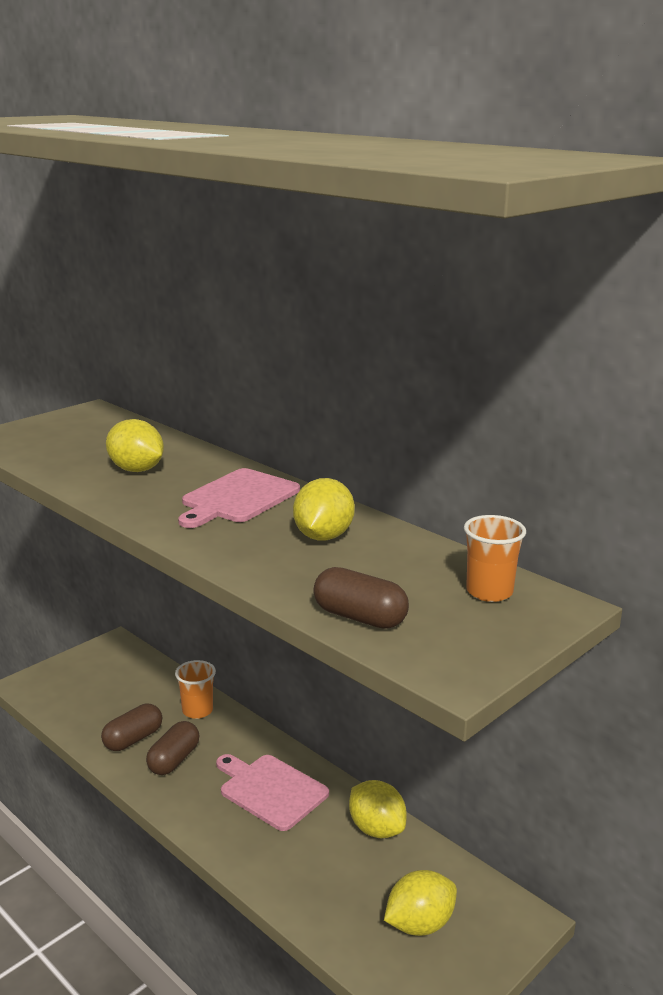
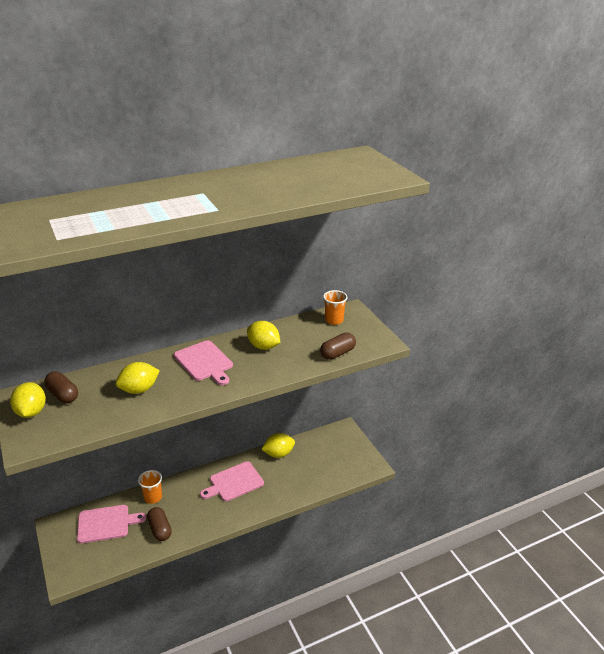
camera: 70 degrees left, 10 degrees up
brown capsule [146,721,199,775] -> brown capsule moved to [44,372,78,403]
yellow lemon [384,870,457,936] -> yellow lemon moved to [10,382,46,418]
none -> pink cutting board [77,505,146,543]

